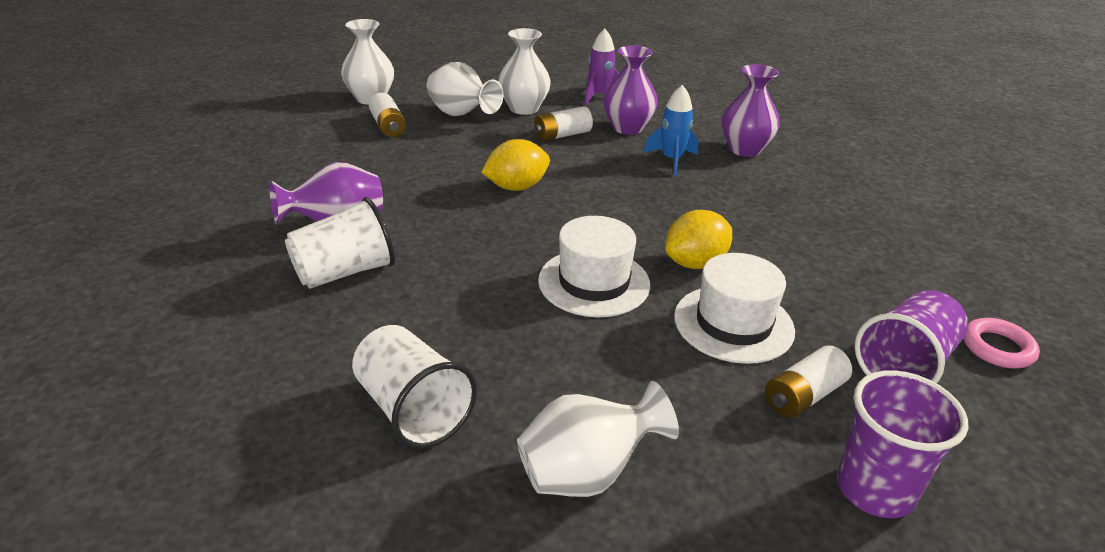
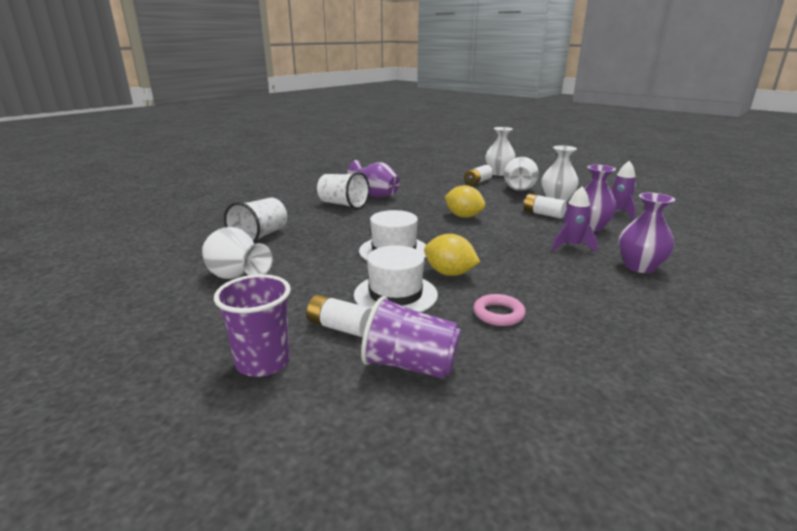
camera: 65 degrees right, 10 degrees down
blue rocket [643,85,698,176] -> purple rocket [552,186,598,253]
pink ring [963,318,1040,368] -> pink ring moved to [474,294,526,326]

